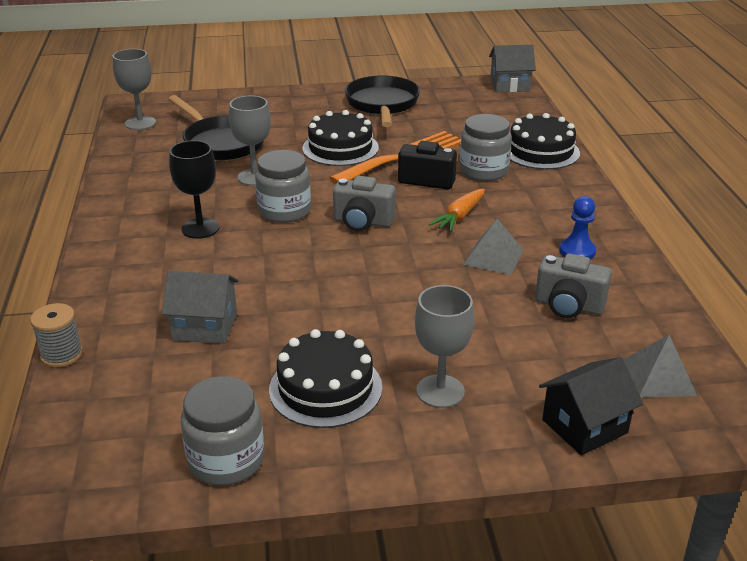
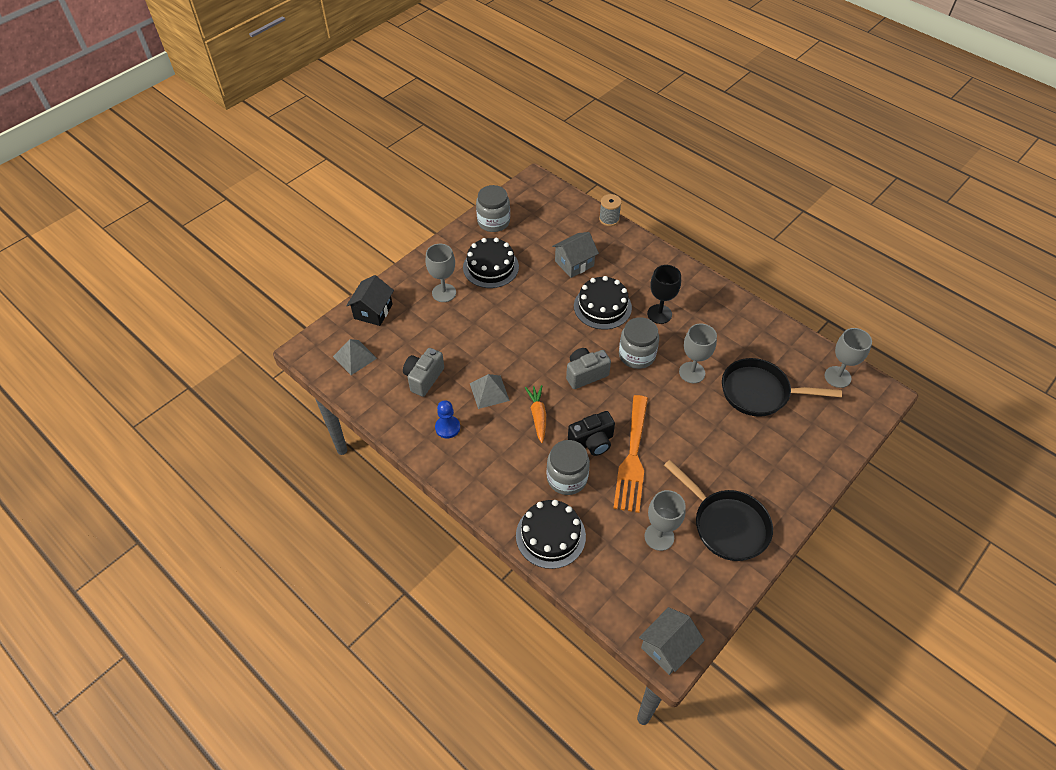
camera: 140 degrees right, 20 degrees up
black cake [302,110,379,166] -> black cake moved to [574,276,632,330]
grey camera [535,253,612,318] -> grey camera turned 45 degrees counterclockwise [403,348,444,397]
none -> grey goblet [644,490,686,551]

